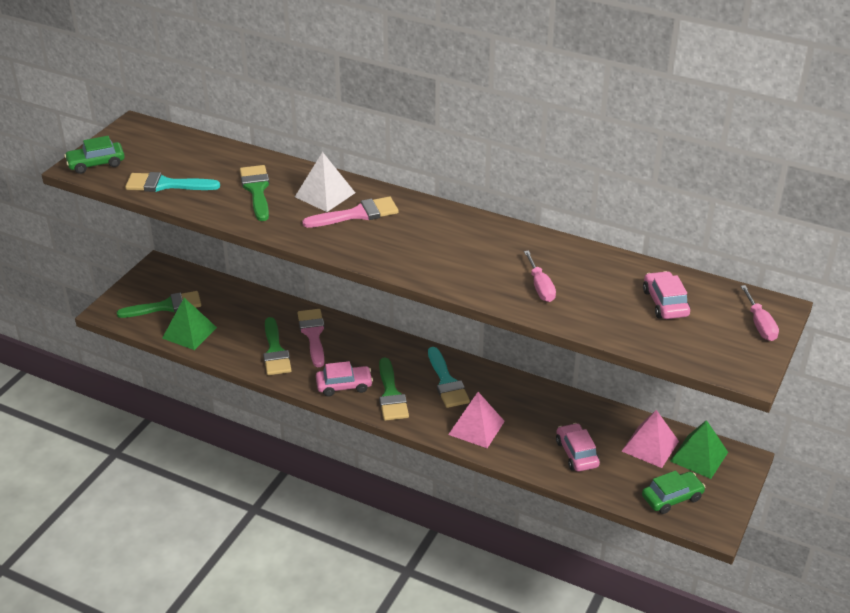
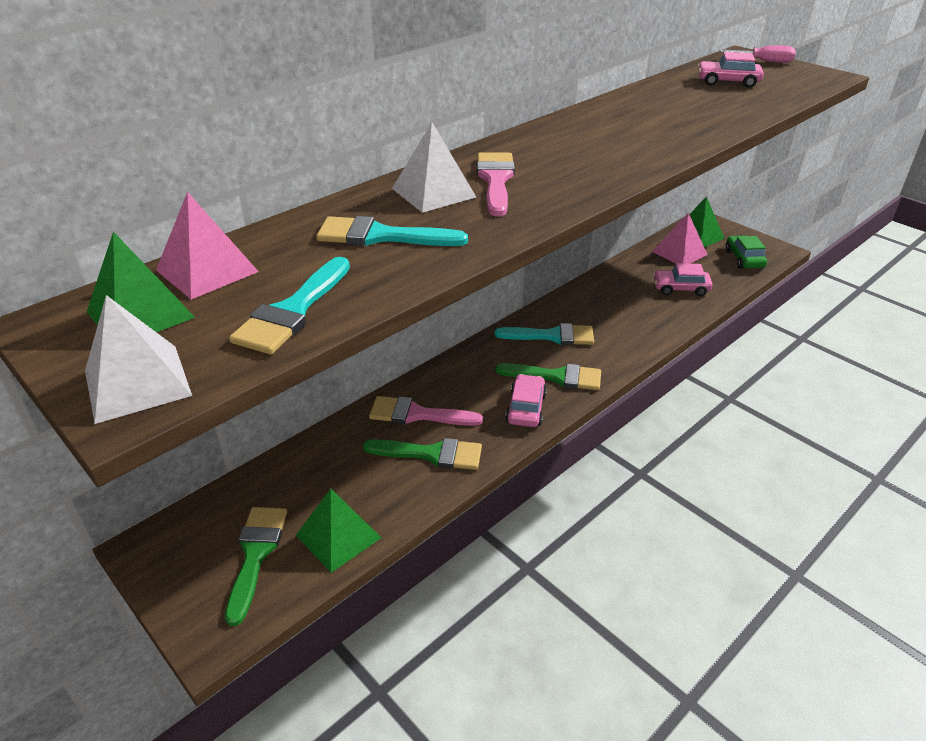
camera: 70 degrees left, 0 degrees up
green car [64,136,125,174] -> white pyramid [85,295,192,424]
green brush [240,165,269,221] -> turquoise brush [316,216,468,246]
pink pyramid [448,392,505,448] -> pink pyramid moved to [156,192,259,300]
pink screwdriver [524,251,556,302] -> none
none -> green pyramid [87,231,195,332]

